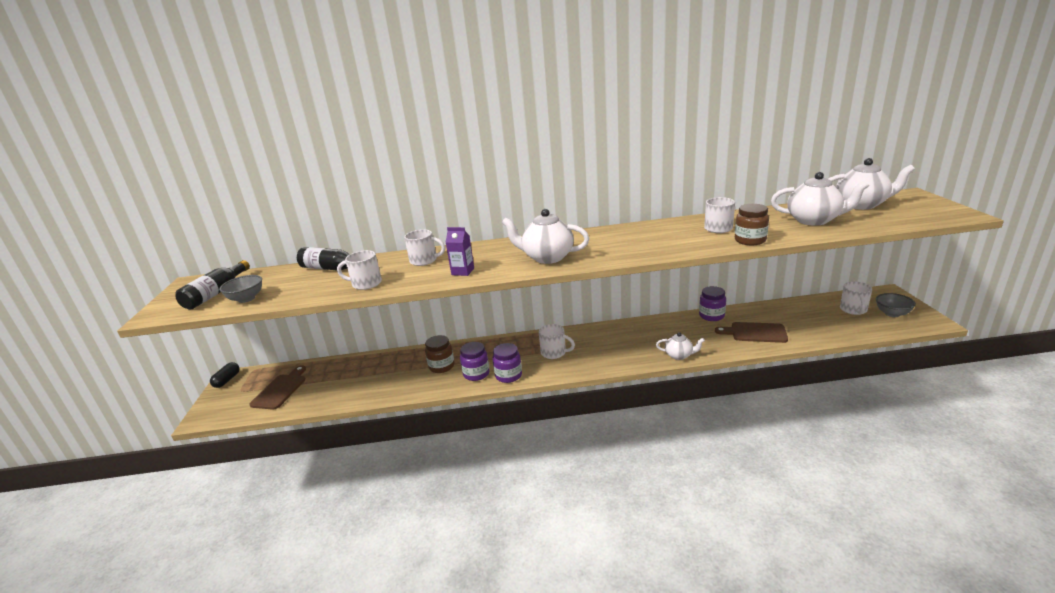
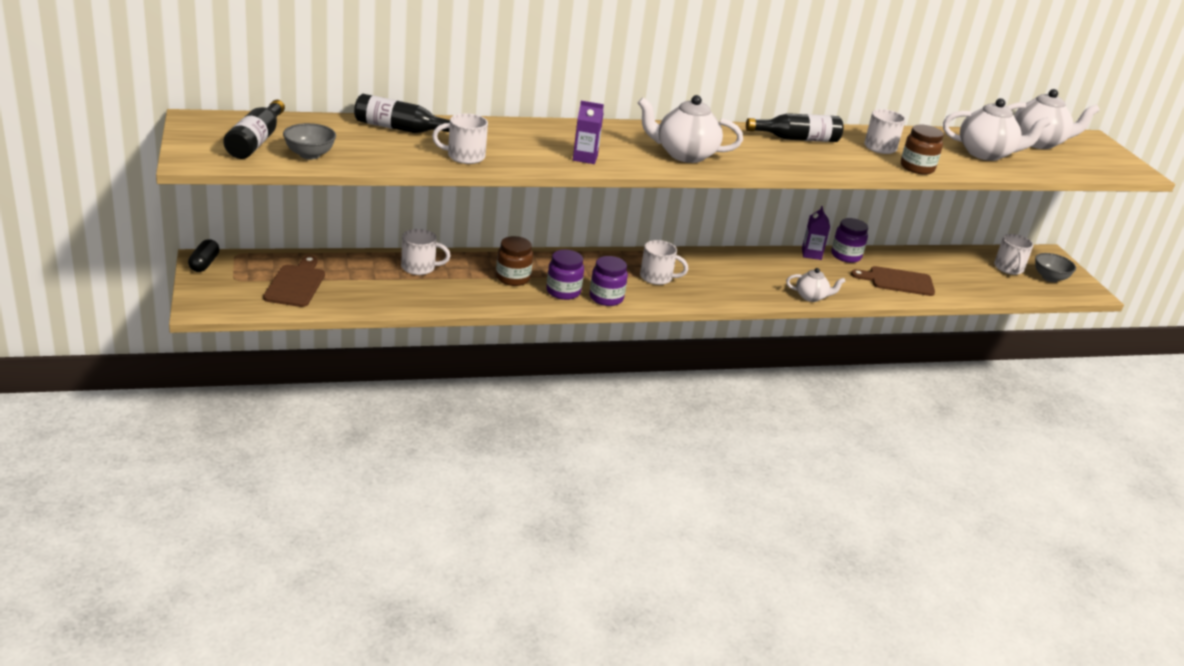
camera: 15 degrees left, 5 degrees up
white mug [404,229,445,266] -> white mug moved to [401,229,451,275]
none -> black bottle [746,113,843,142]
none -> purple carton [802,206,830,260]

